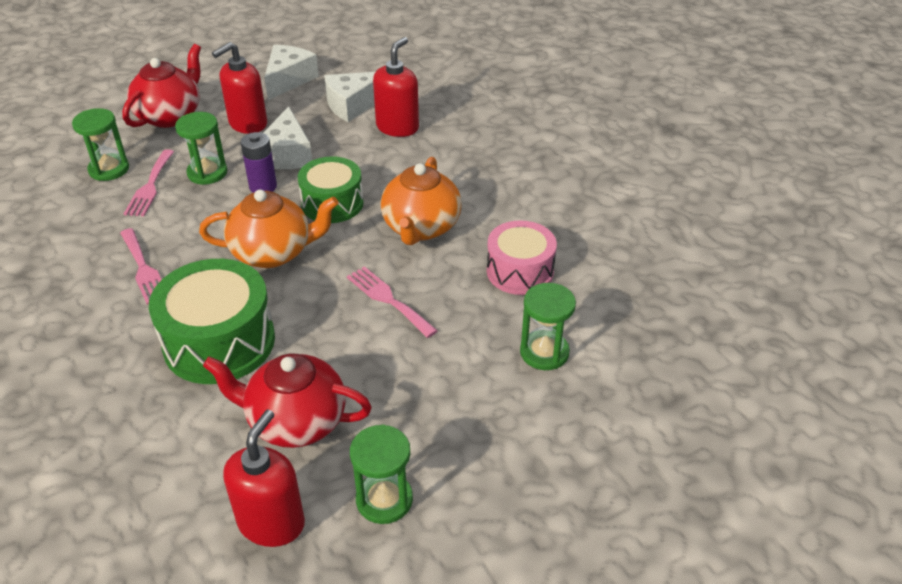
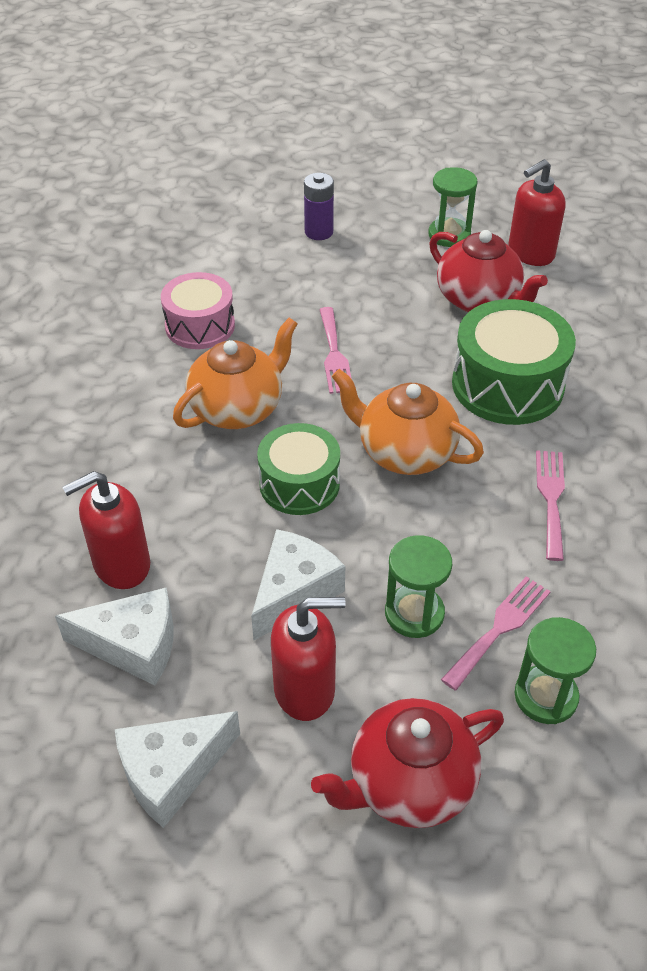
camera: 145 degrees left, 5 degrees up
purple battery [240,132,277,193] -> purple battery moved to [304,173,334,240]
green hourglass [520,283,576,370] -> none

